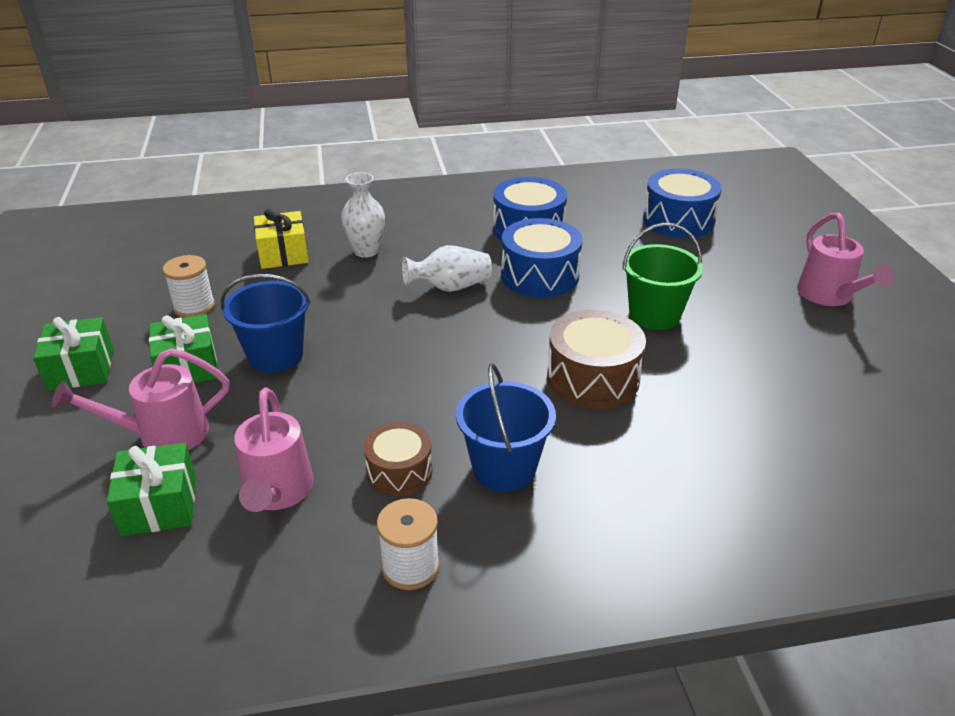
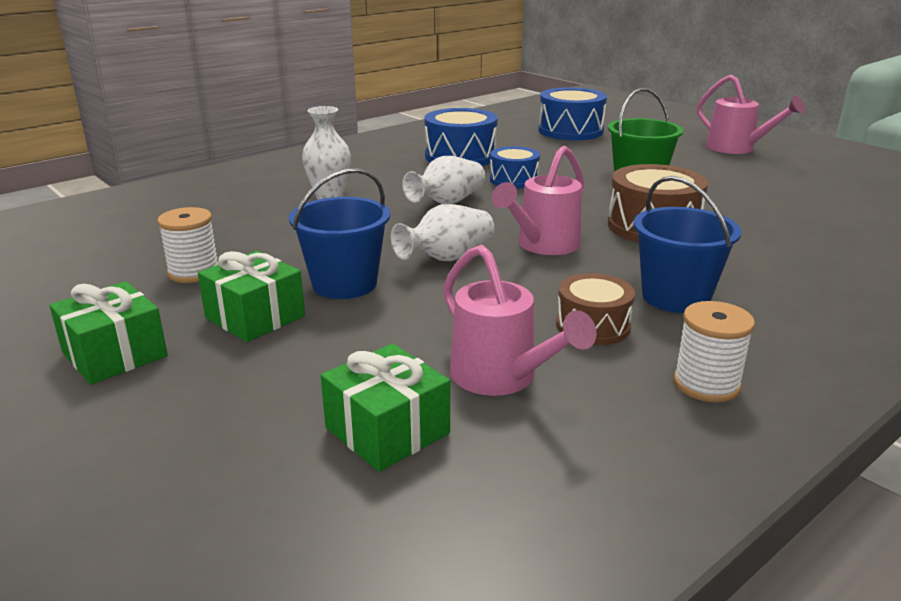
camera: 30 degrees left, 10 degrees down
pink watering can [52,348,229,450] -> pink watering can moved to [492,146,584,255]
yellow gift [254,209,309,269] -> none
blue drum [501,218,582,298] -> blue drum [490,146,540,188], size x0.63
none -> white vase [391,204,494,261]

